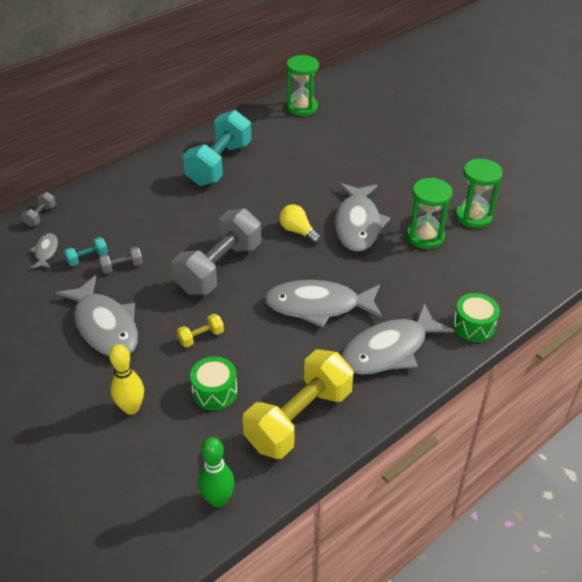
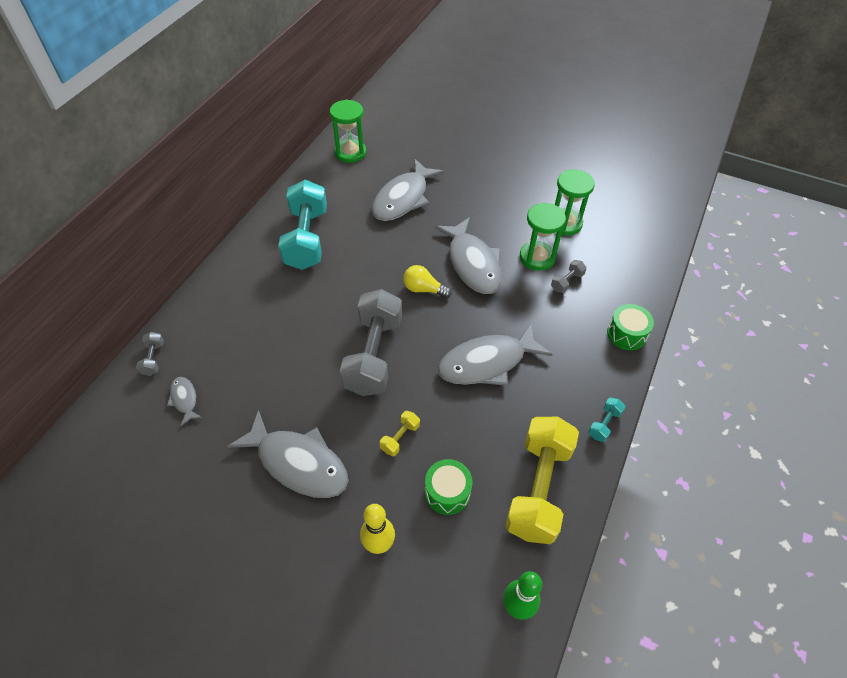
camera: 25 degrees left, 10 degrees up
turquoise dumbbell [64,237,108,266] -> turquoise dumbbell moved to [588,397,625,442]
grey dumbbell [99,247,143,273] -> grey dumbbell moved to [551,260,587,293]
grey fish [341,303,455,374] -> grey fish moved to [372,159,444,221]

